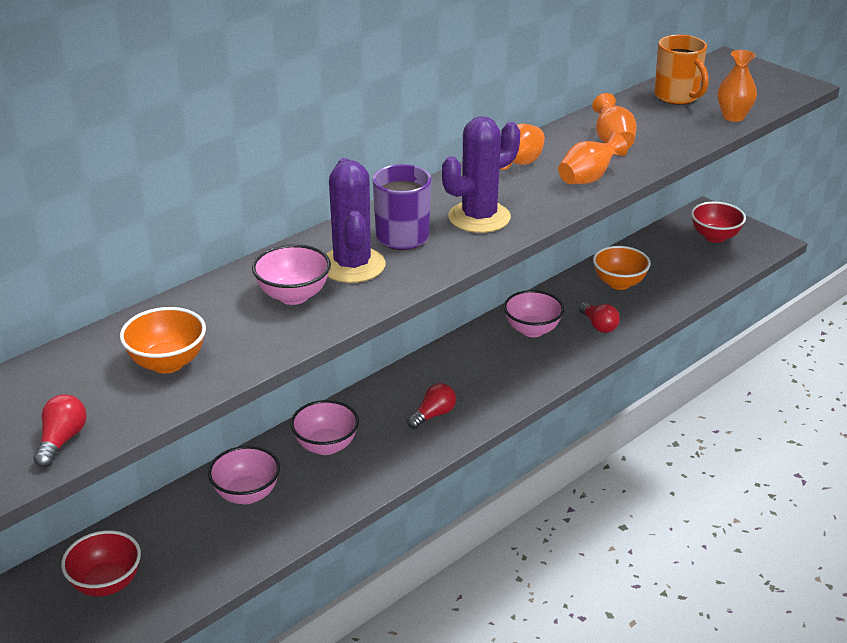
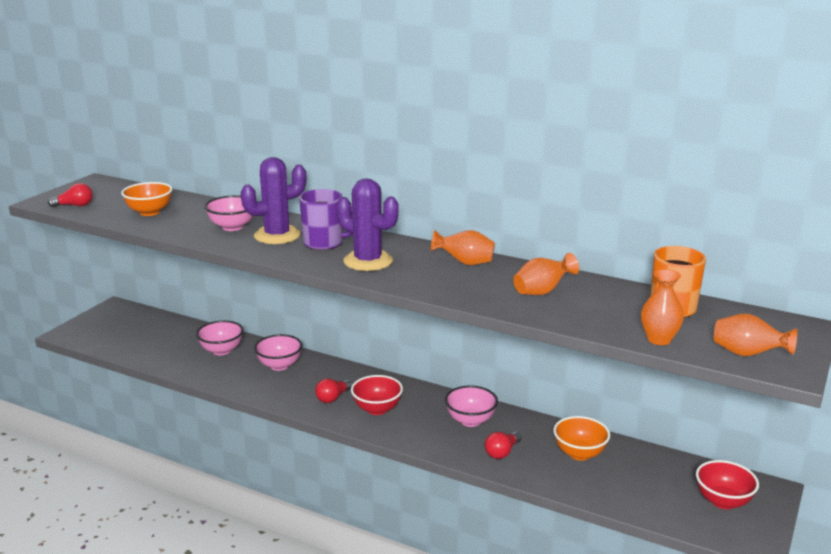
camera: 70 degrees right, 10 degrees down
red bowl [61,530,141,596] -> red bowl moved to [351,375,403,415]
red light bulb [407,383,456,429] -> red light bulb turned 105 degrees clockwise [315,379,353,403]
orange vase [558,132,628,184] -> orange vase moved to [714,314,797,356]

